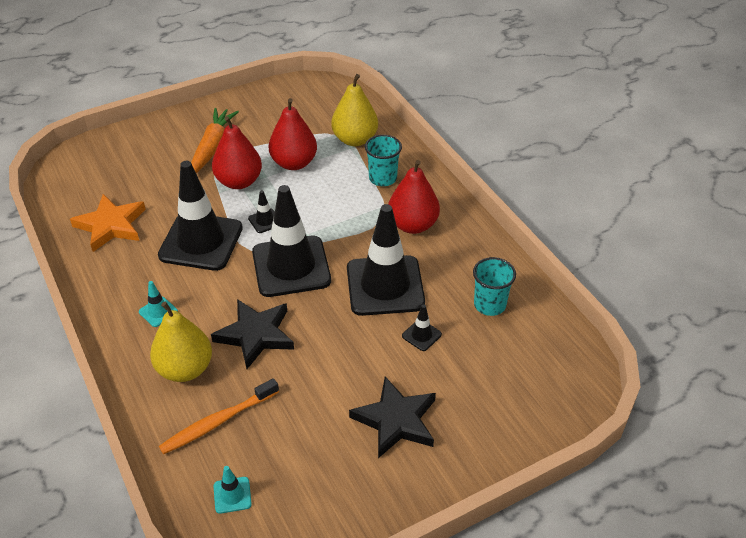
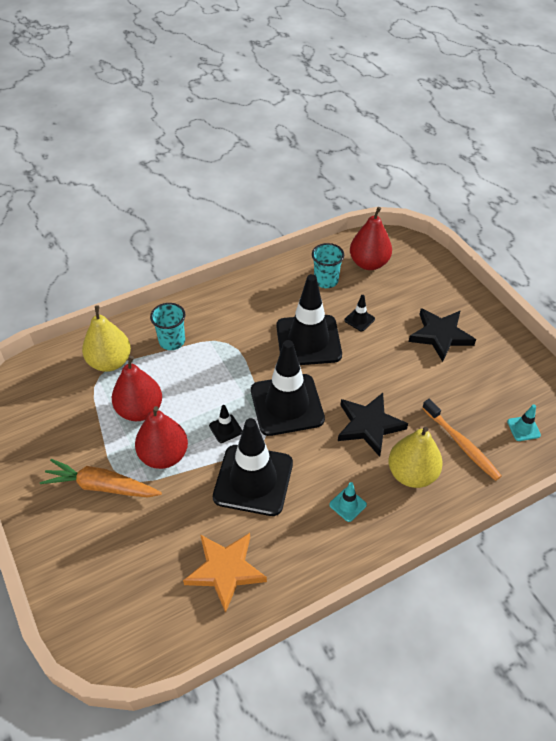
camera: 90 degrees left, 5 degrees up
red pear [388,160,440,234] -> red pear moved to [350,207,392,270]

